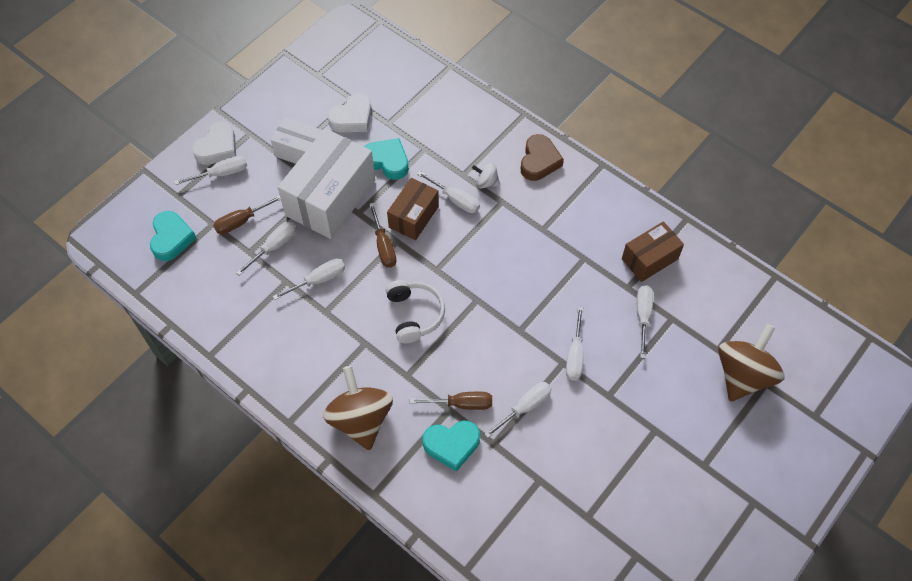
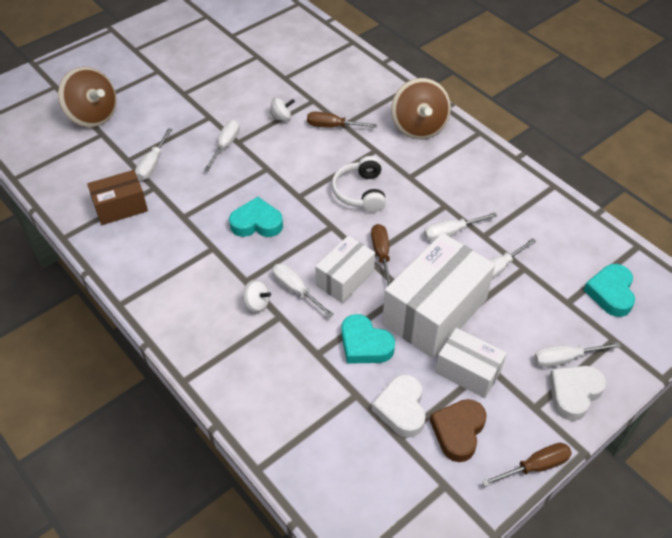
camera: 170 degrees left, 10 degrees down
brown screwdriver [213,195,281,234] -> brown screwdriver moved to [482,443,572,487]
white heart [328,93,372,132] -> white heart turned 60 degrees counterclockwise [372,374,426,438]
brown box [387,178,439,240] -> white box [315,236,375,303]
turquoise heart [423,421,480,472] -> turquoise heart moved to [229,197,283,237]
white screwdriver [484,382,551,438] -> white spinning top [268,98,295,122]
brown heart [521,134,564,181] -> brown heart moved to [430,399,487,462]
brown spinning top [718,324,785,401] -> brown spinning top turned 90 degrees counterclockwise [58,67,117,127]

